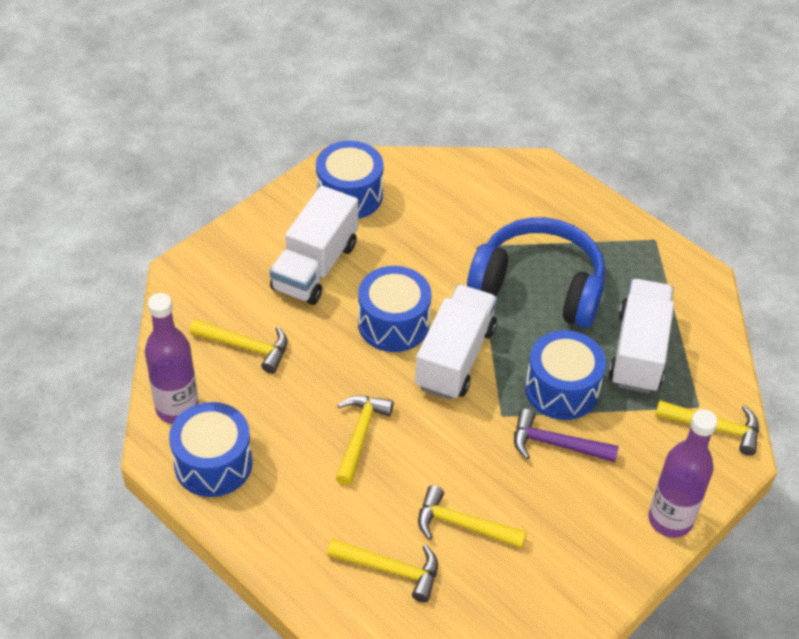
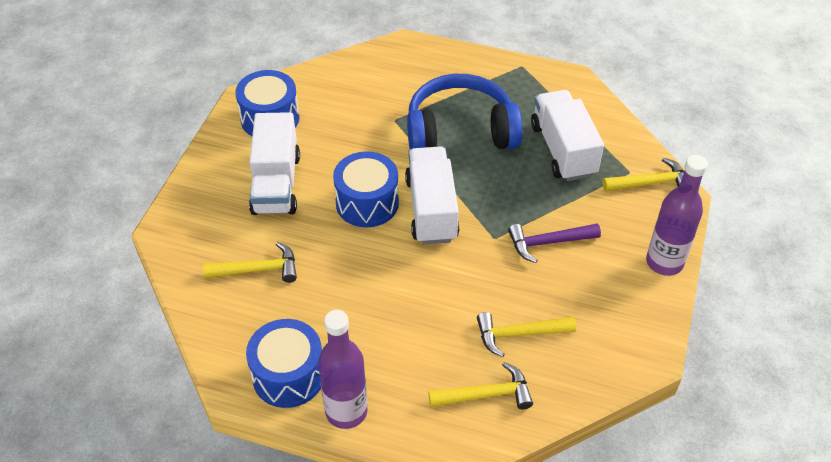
camera: 25 degrees left, 0 degrees up
purple bottle [145,293,199,424] -> purple bottle moved to [318,310,368,429]
yellow hammer [336,395,393,486] -> none
blue drum [525,330,606,420] -> none

